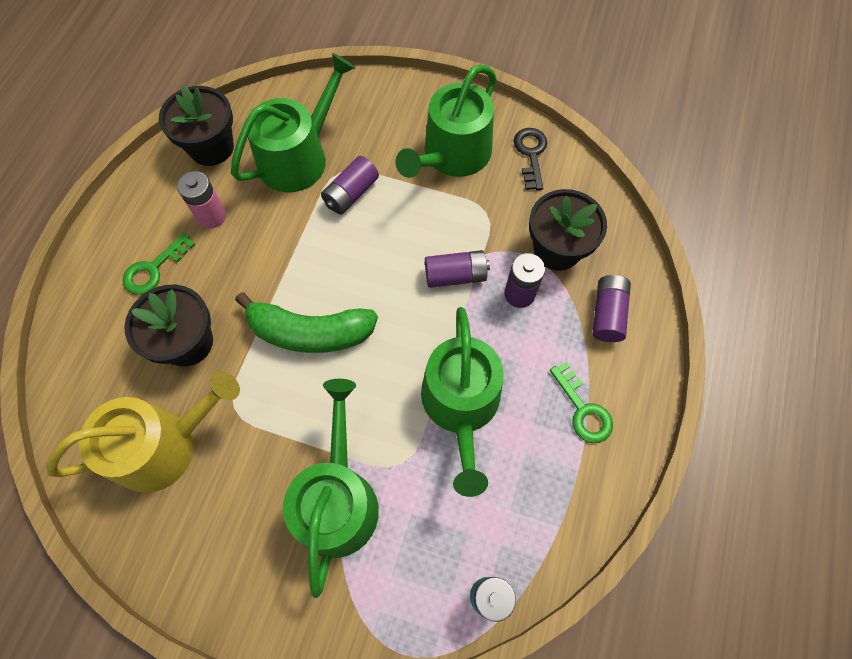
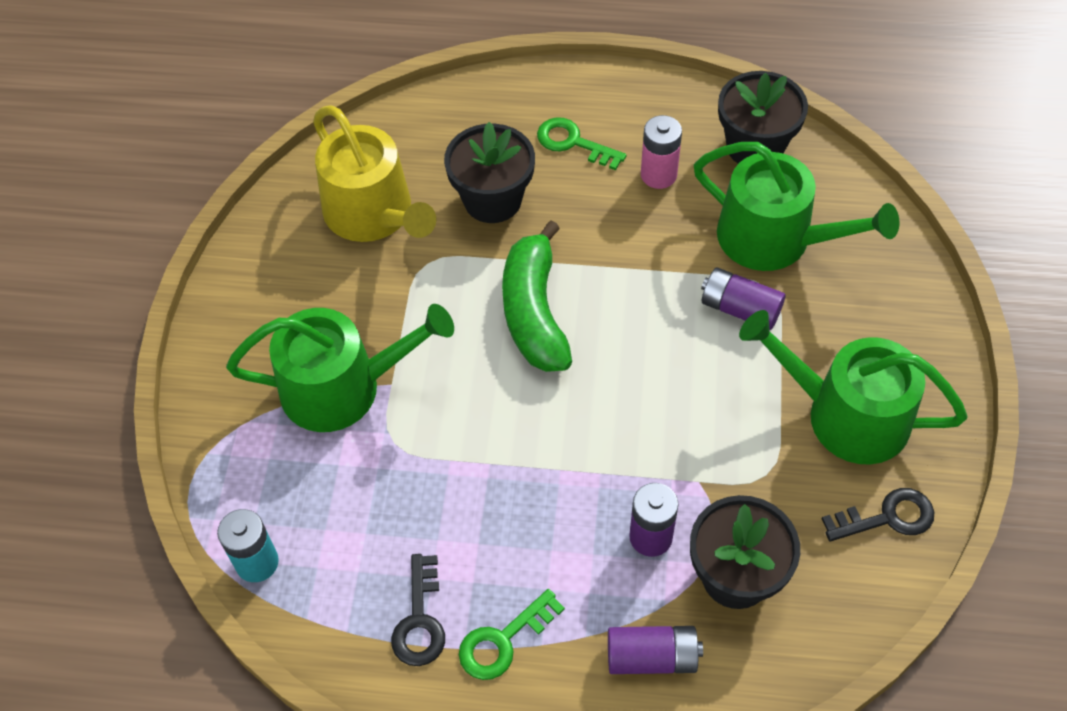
camera: 80 degrees right, 10 degrees down
green watering can [421,307,504,497] -> none
purple battery [425,250,490,288] -> none
none -> black key [391,554,445,666]

